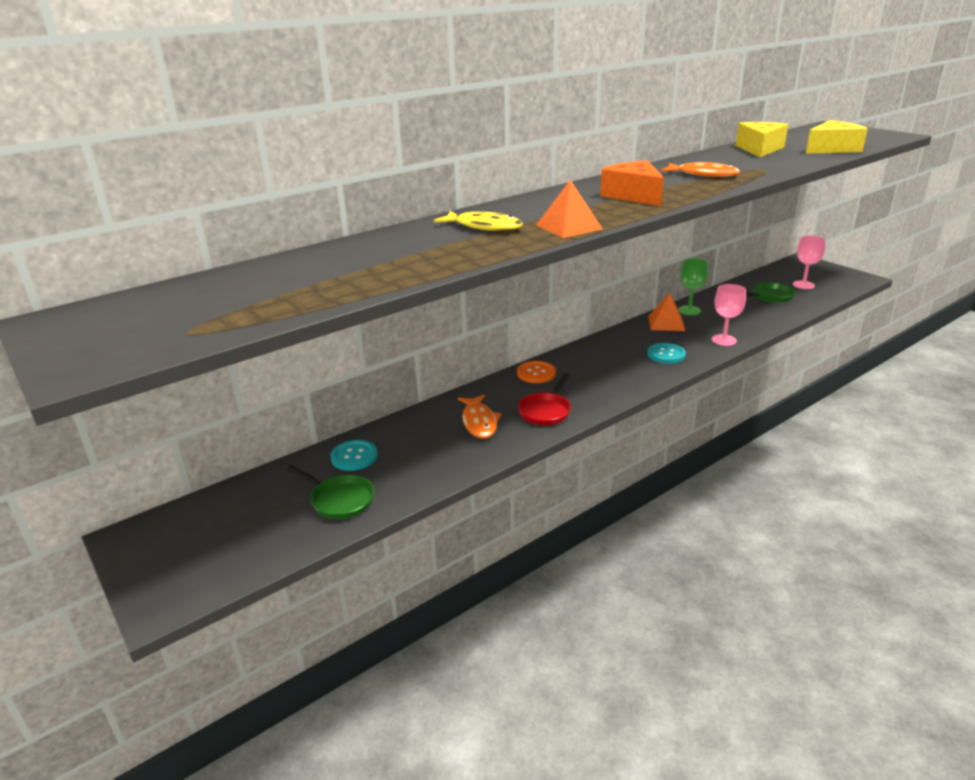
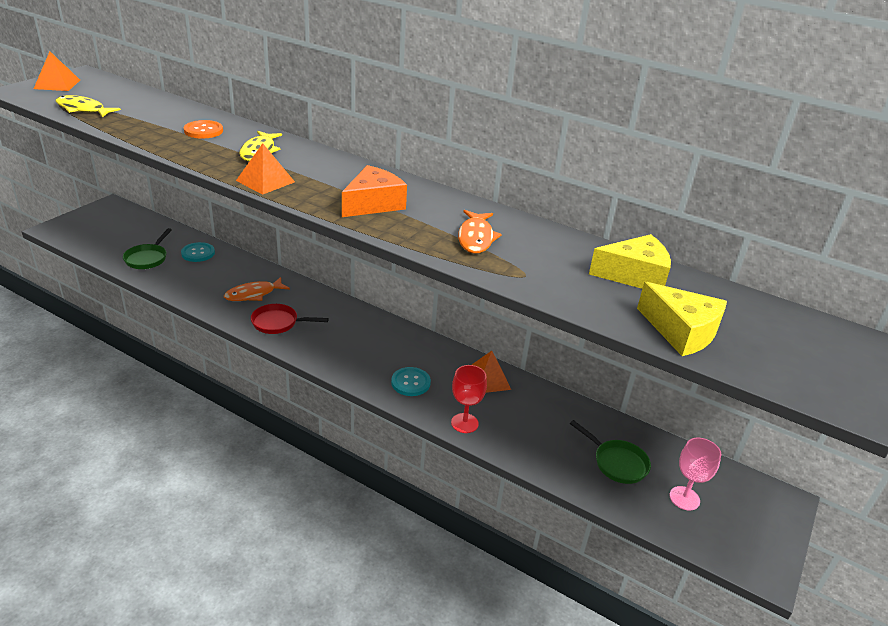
camera: 65 degrees right, 5 degrees up
orange button [517,361,556,383] -> orange button moved to [184,120,223,138]
green goblet [678,258,708,315] -> none
pink goblet [712,284,746,346] -> red goblet [451,365,487,433]
none -> orange pyramid [34,52,80,91]
none -> yellow fish [56,95,121,118]

